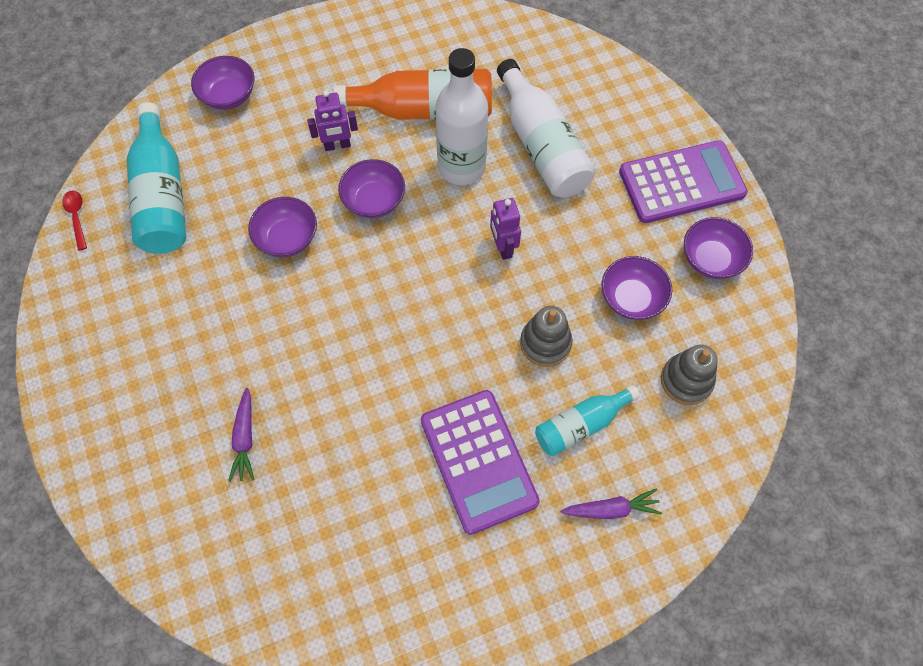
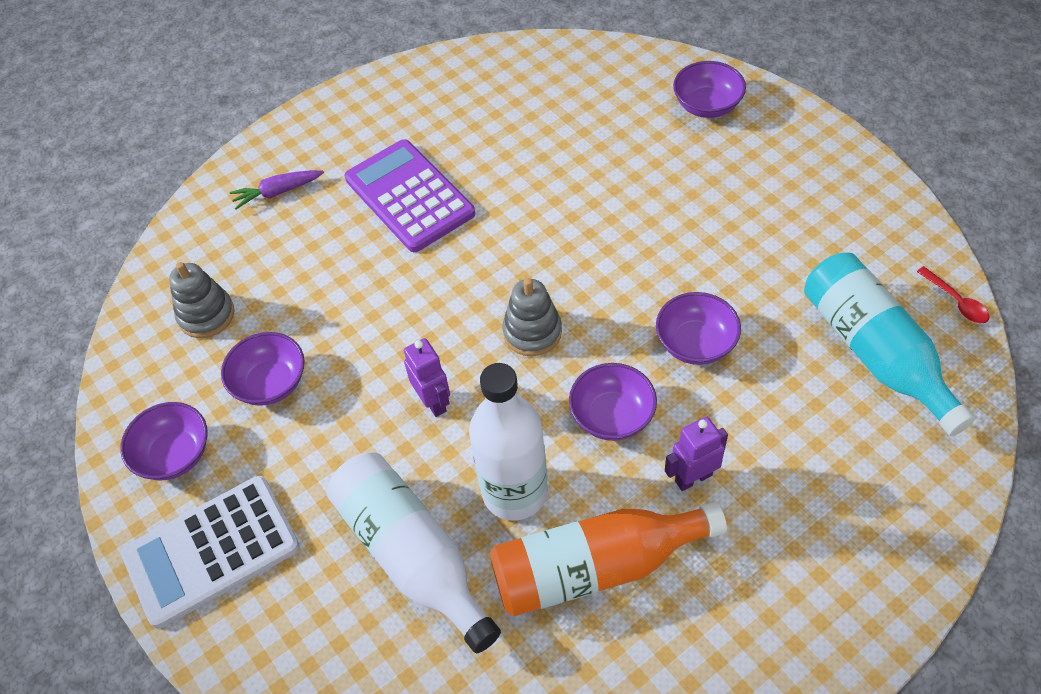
camera: 170 degrees right, 10 degrees down
purple bowl [191,56,254,110] -> purple bowl moved to [673,61,746,118]
purple carrot [228,388,254,482] -> none
grey stacking toy [520,306,572,367] -> grey stacking toy moved to [502,278,562,356]
turquoise bottle [535,385,640,456] -> none
purple calculator [619,140,748,223] -> white calculator [121,476,300,628]

